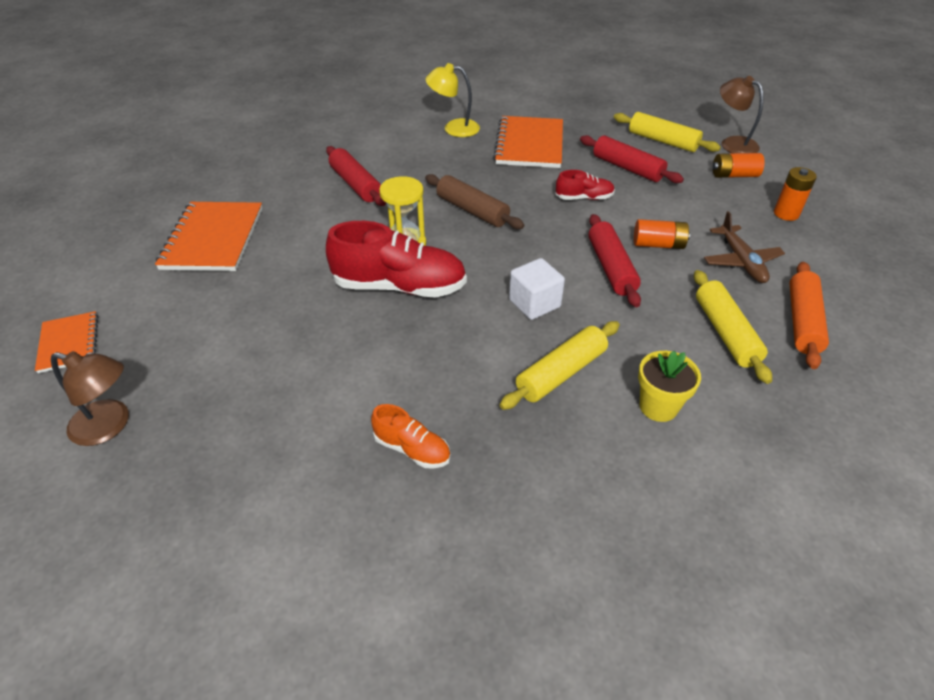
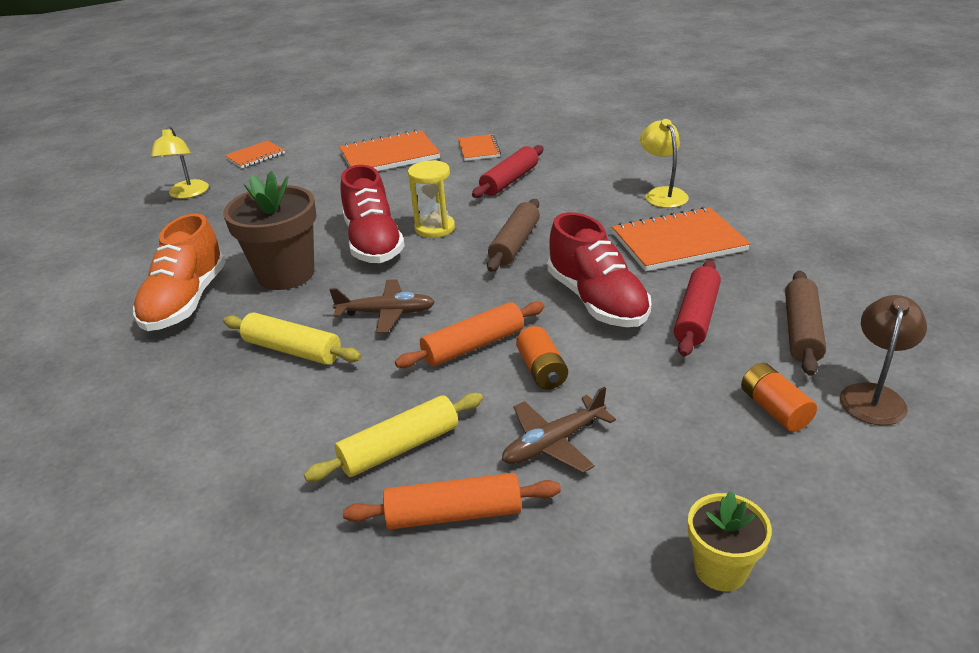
camera: 70 degrees right, 10 degrees down
brown lamp [51,351,129,446] -> yellow lamp [151,126,209,199]
orange shoe [371,404,450,469] -> orange shoe [133,213,226,331], size x1.96
white cube [509,258,565,320] -> brown plane [330,279,435,334]
red shoe [556,170,615,200] -> red shoe [548,212,652,327], size x1.96
red rolling pin [589,214,641,307] -> orange rolling pin [395,301,544,368]
yellow rolling pin [614,112,721,152] -> brown rolling pin [785,270,826,376]
yellow flower pot [638,351,701,422] -> yellow flower pot moved to [688,491,772,591]
orange battery [774,167,817,221] -> none
none -> brown flower pot [223,171,316,290]
none -> orange notebook [458,134,501,161]

